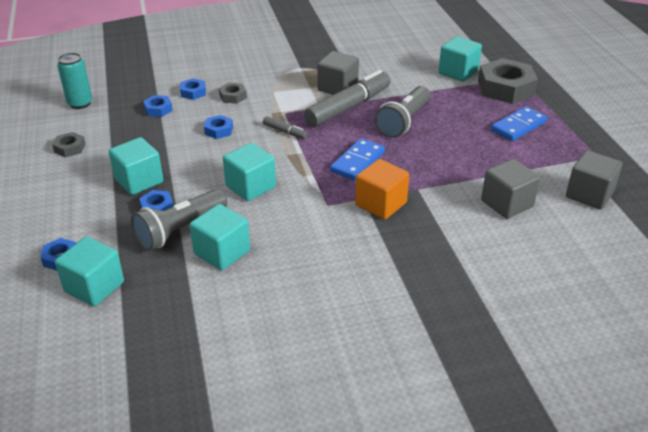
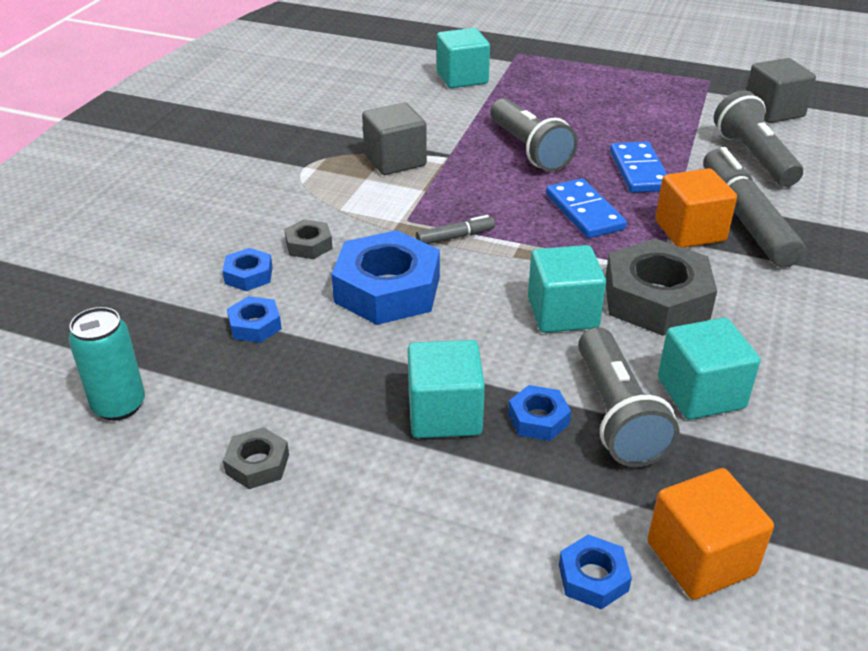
camera: 55 degrees left, 0 degrees up
turquoise cube [55,236,124,307] -> orange cube [648,468,774,600]
blue nut [204,115,233,139] -> blue nut [331,230,440,325], size x2.12
grey marker [304,70,391,127] -> grey marker moved to [703,147,805,268]
grey nut [478,58,538,104] -> grey nut moved to [605,239,717,336]
grey cube [481,159,540,219] -> grey flashlight [714,90,803,187]
blue domino [491,106,547,141] -> blue domino moved to [610,142,667,193]

